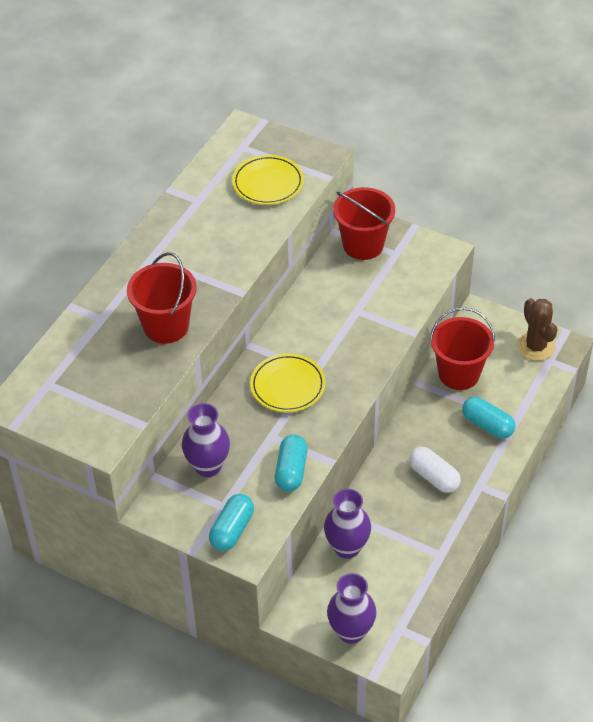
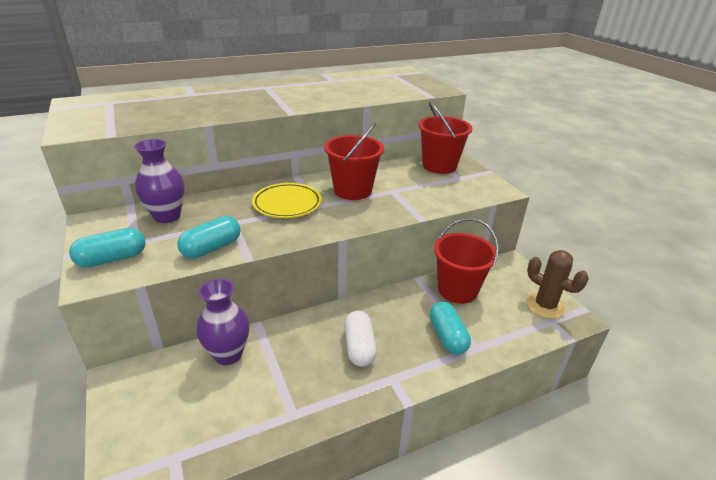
camera: 35 degrees right, 15 degrees down
red bucket [127,252,196,344] -> red bucket moved to [324,123,384,200]
yellow plate [232,155,304,205] -> none
purple vase [327,573,377,644] -> none
brown cactus [517,298,558,361] -> brown cactus turned 60 degrees counterclockwise [526,250,589,319]

